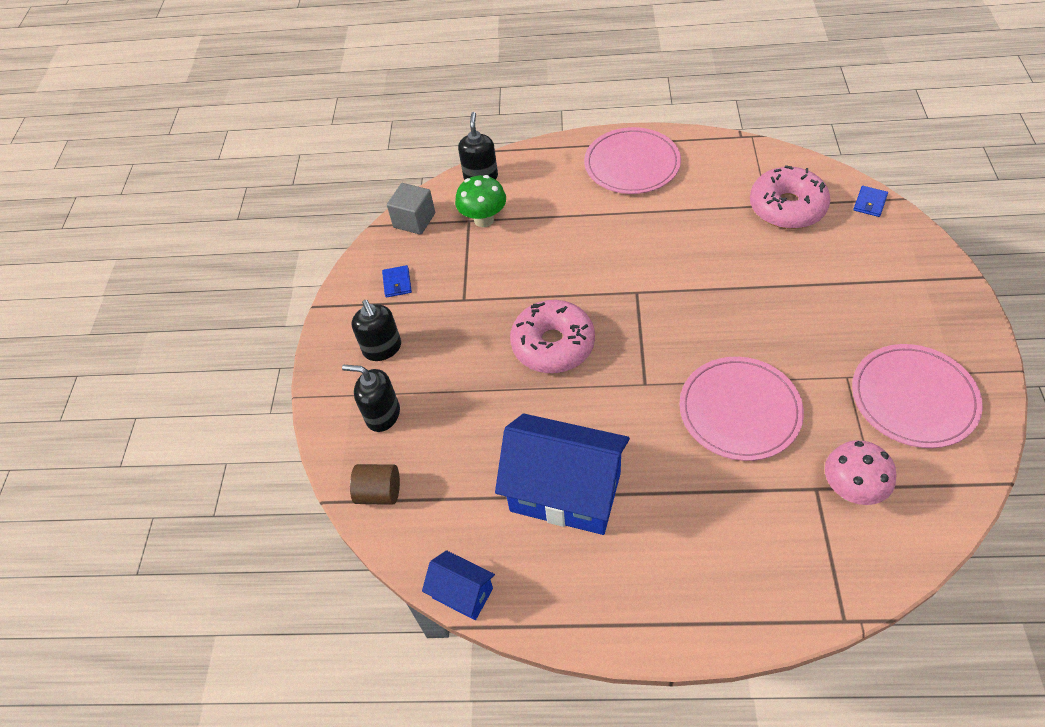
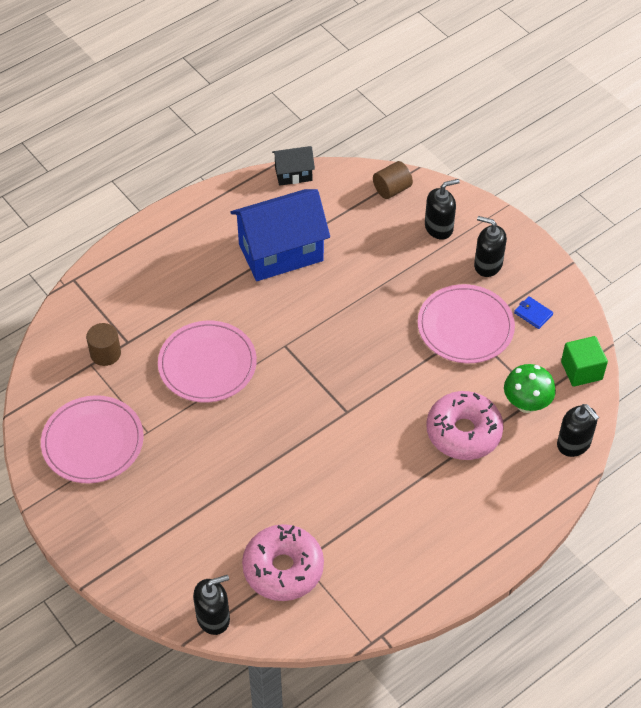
camera: 135 degrees right, 0 degrees up
grey cube [387,183,435,235] -> green cube [561,336,608,387]
blue house [422,550,495,620] -> black house [272,146,315,186]
pink donut [510,300,595,373] -> pink donut moved to [426,391,504,460]
pink plate [584,127,681,194] -> pink plate moved to [418,284,515,363]
pink mushroom [825,440,897,505] -> brown cylinder [86,323,121,366]
blue wallet [853,186,888,217] -> black soap dispenser [193,575,230,635]

